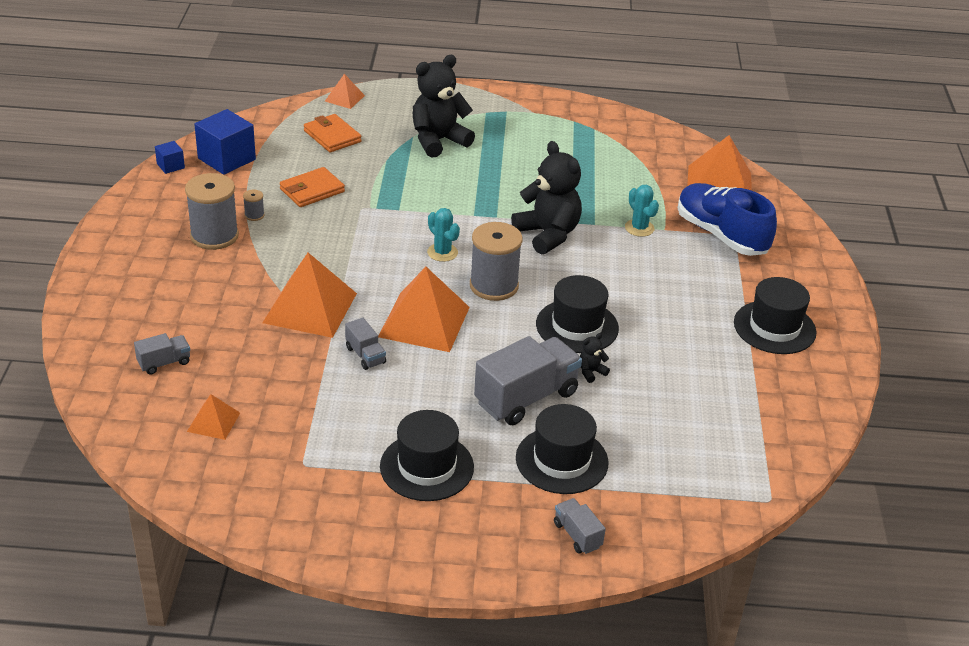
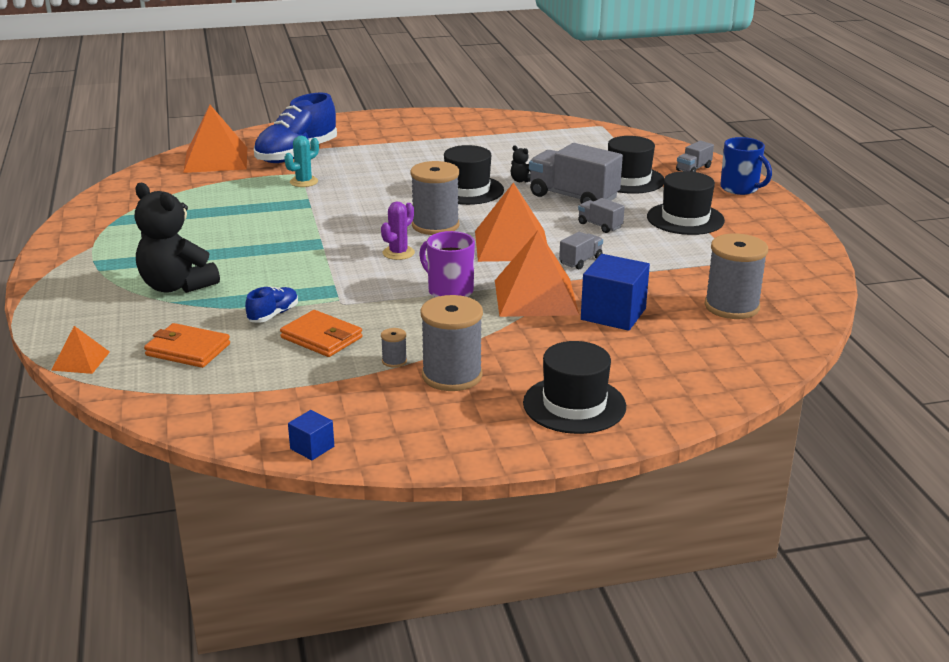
camera: 105 degrees left, 10 degrees down
grey truck [134,333,190,375] -> grey truck moved to [578,198,625,233]
orange pyramid [187,394,240,440] -> grey spool [705,233,768,319]
blue cube [194,109,256,175] -> blue cube moved to [581,254,650,331]
orange wallet [304,114,362,152] -> orange wallet turned 75 degrees clockwise [144,323,230,368]
turquoise cactus [427,208,460,262] -> purple cactus [381,202,415,260]
black teddy bear [511,141,582,255] -> none
black hat [734,277,816,354] -> black hat moved to [523,341,626,434]
none -> blue shoe [245,287,298,323]
none -> purple mug [419,231,475,297]
none -> blue mug [720,137,772,195]

